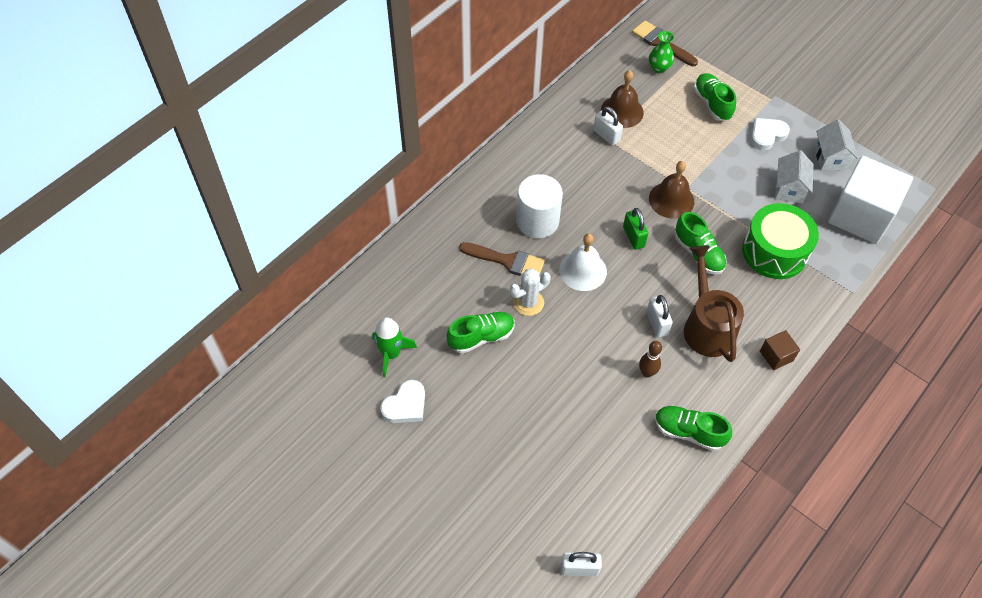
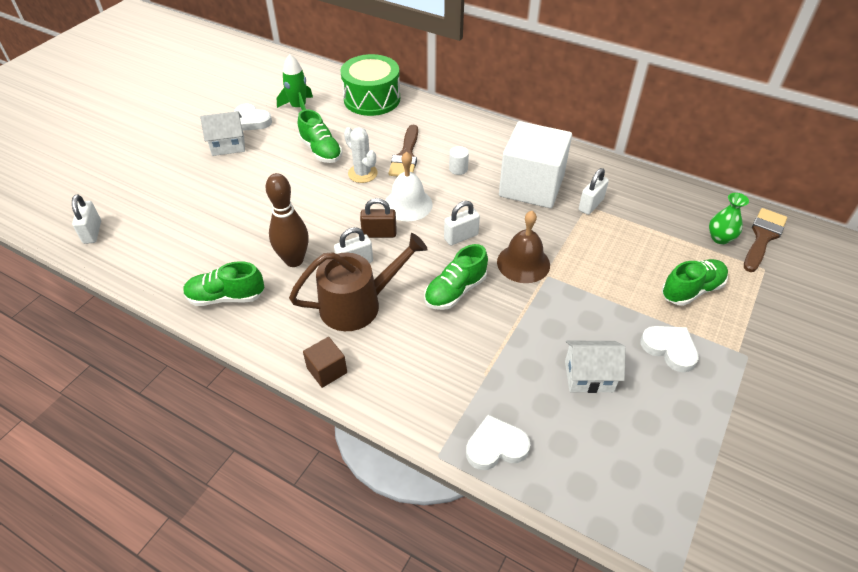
camera: 80 degrees right, 10 degrees down
white cylinder [516,174,563,238] -> white cylinder [449,146,469,175], size x0.44
brown bell [601,70,644,128] -> none
green padlock [623,208,648,250] -> white padlock [444,201,480,245]
brown bowling pin [639,341,662,378] -> brown bowling pin [265,173,309,267], size x1.69
green shoe [655,406,732,451] -> green shoe turned 105 degrees counterclockwise [183,261,264,306]
green drum [742,203,819,279] -> green drum moved to [340,54,400,116]
white house [814,120,858,170] -> white house moved to [200,111,245,156]
white cube [828,156,913,244] -> white cube moved to [499,121,572,208]
none -> brown padlock [360,198,397,238]
none -> white heart [466,415,531,470]

